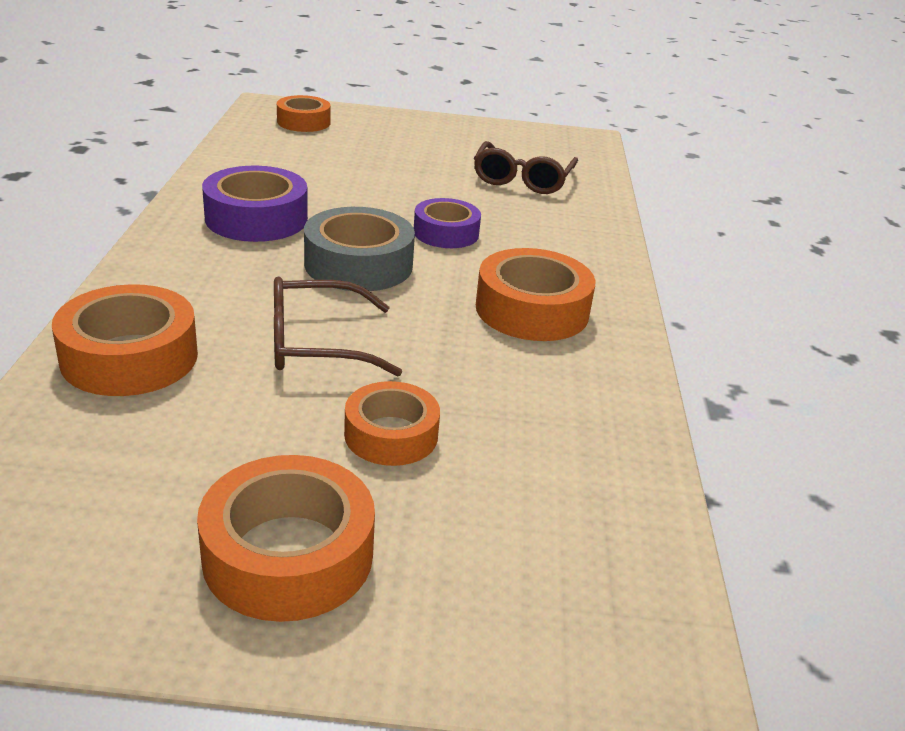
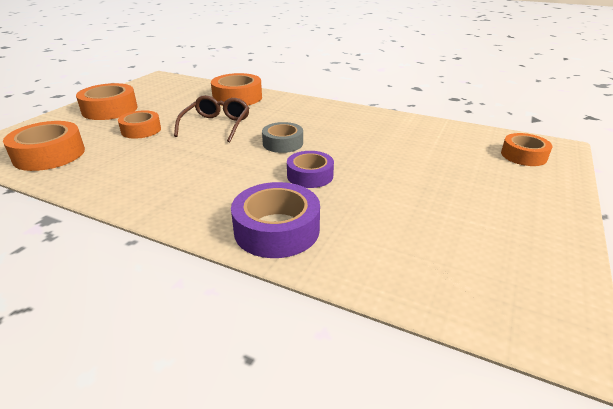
camera: 115 degrees right, 0 degrees up
purple tape [202,166,308,242] -> purple tape moved to [231,182,320,258]
grey tape [304,207,415,291] -> grey tape [262,122,303,153], size x0.66
brown glasses [474,141,578,194] -> none
orange tape [476,248,596,341] -> orange tape moved to [3,121,85,171]

